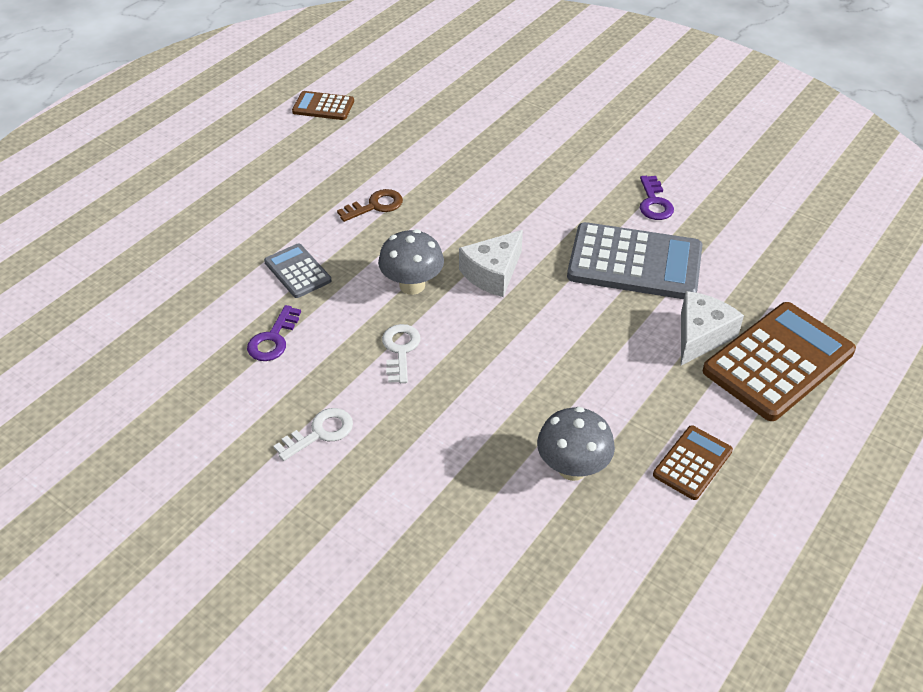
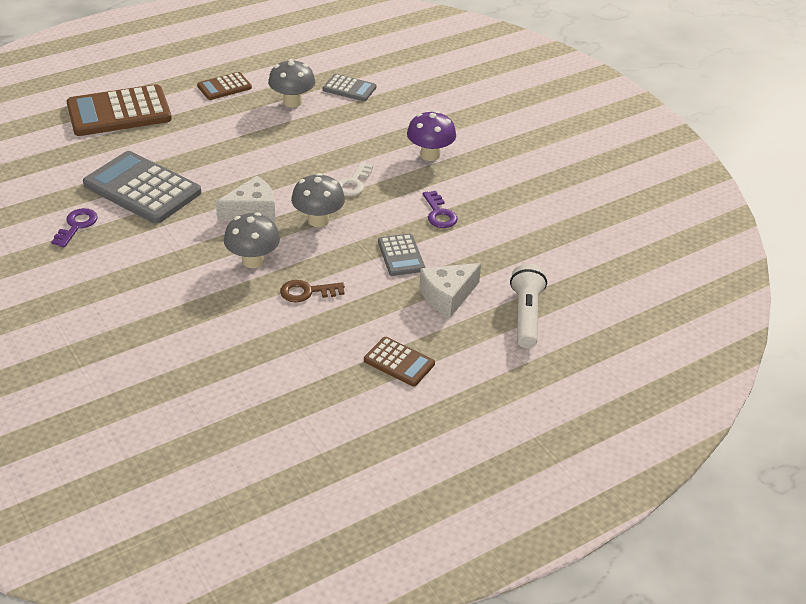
camera: 160 degrees left, 5 degrees down
purple key [247,305,301,361] -> purple key turned 120 degrees clockwise [423,191,458,228]
white key [274,408,353,461] -> purple mushroom [407,111,456,161]
brown calculator [292,91,354,120] -> brown calculator moved to [364,337,435,387]
white cheese [681,291,744,365] -> white cheese moved to [419,263,481,318]
none -> grey mushroom [224,212,280,268]
none -> grey calculator [323,74,376,101]
none -> white flashlight [510,264,547,348]

